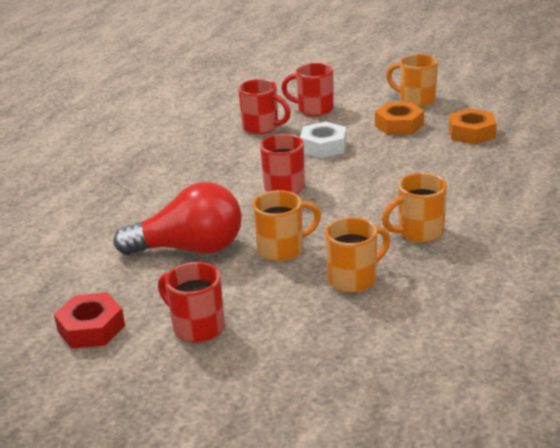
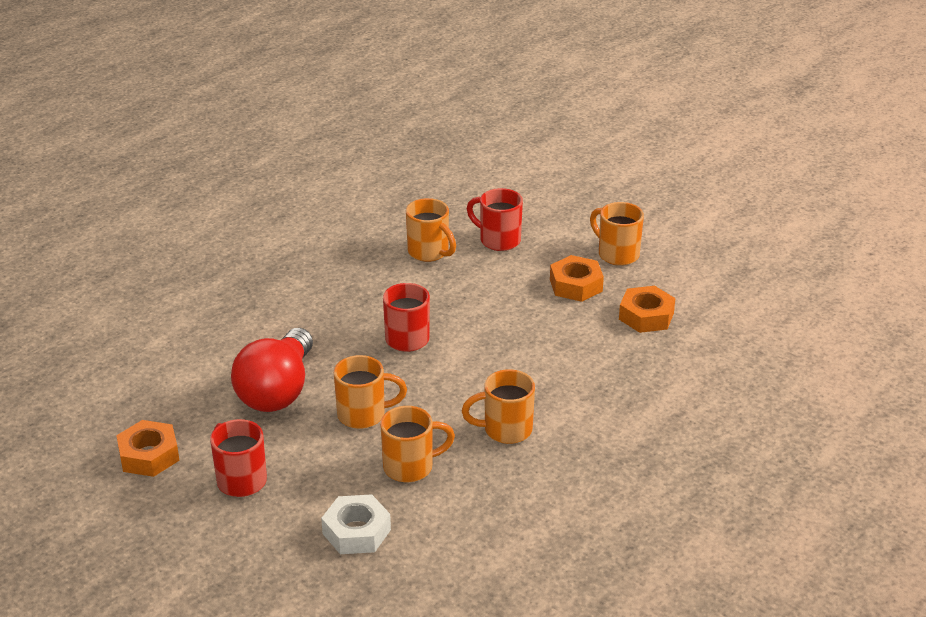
camera: 15 degrees right, 5 degrees up
red nut [54,292,125,349] -> orange nut [116,420,180,477]
red light bulb [114,182,242,255] -> red light bulb turned 90 degrees clockwise [231,328,313,412]
red mug [238,79,291,135] -> orange mug [406,198,456,262]
white nut [300,121,346,159] -> white nut moved to [321,494,391,554]

